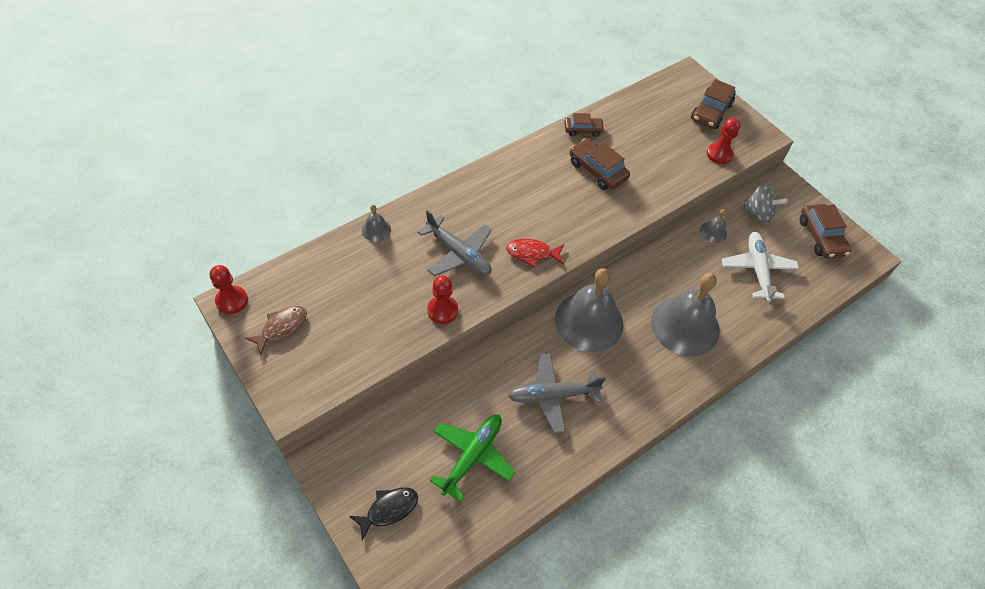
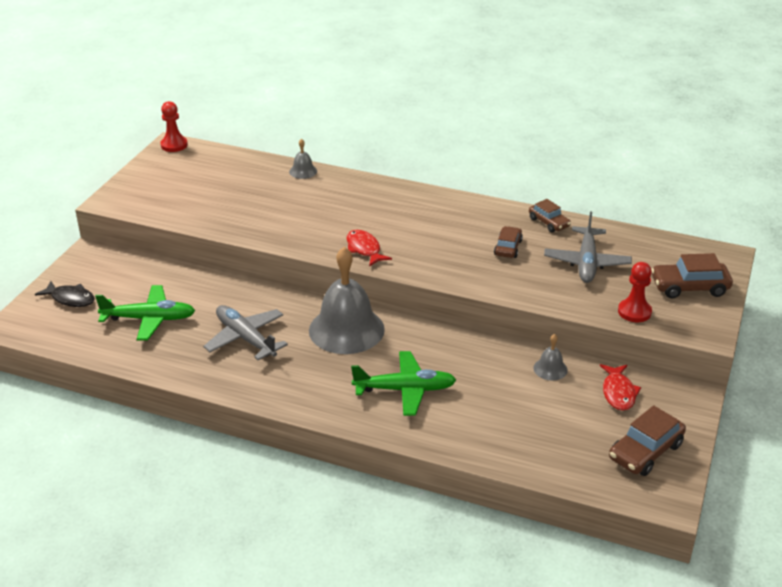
camera: 60 degrees right, 20 degrees down
brown fish [245,306,307,355] -> none
grey plane [418,210,492,277] -> grey plane moved to [544,211,632,283]
red pawn [427,276,458,324] -> none
brown car [570,138,630,190] -> brown car [494,226,523,258], size x0.64
grey bell [651,273,720,356] -> green plane [351,351,456,416]
white plane [722,232,799,302] -> none
grey spinning top [742,184,788,223] -> red fish [600,364,641,411]

